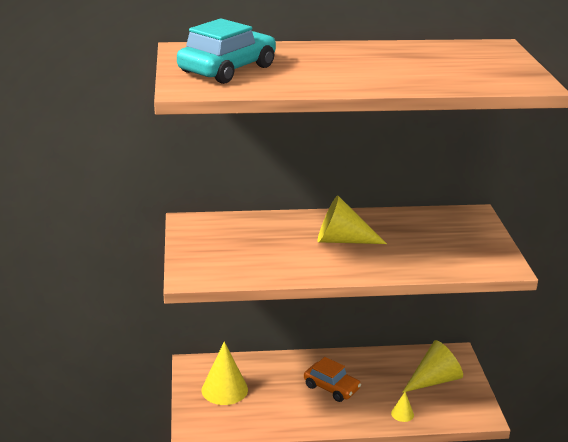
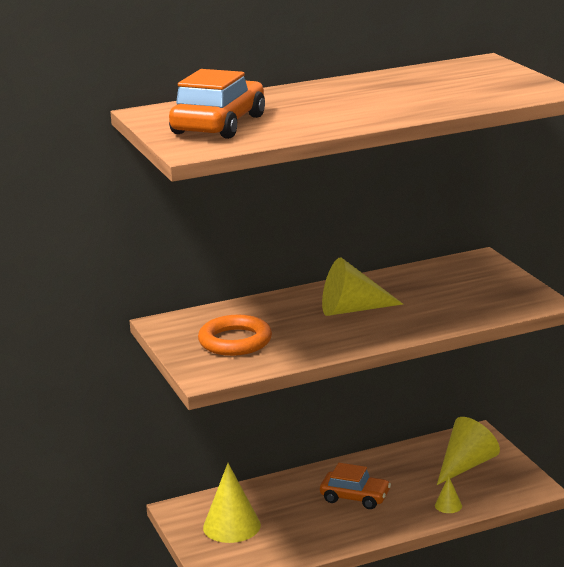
camera: 15 degrees left, 5 degrees down
turquoise car [177,18,276,84] -> orange car [169,69,265,139]
none -> orange ring [198,315,272,356]

